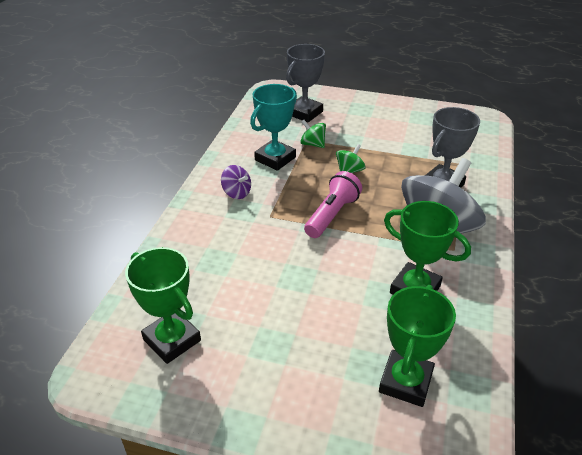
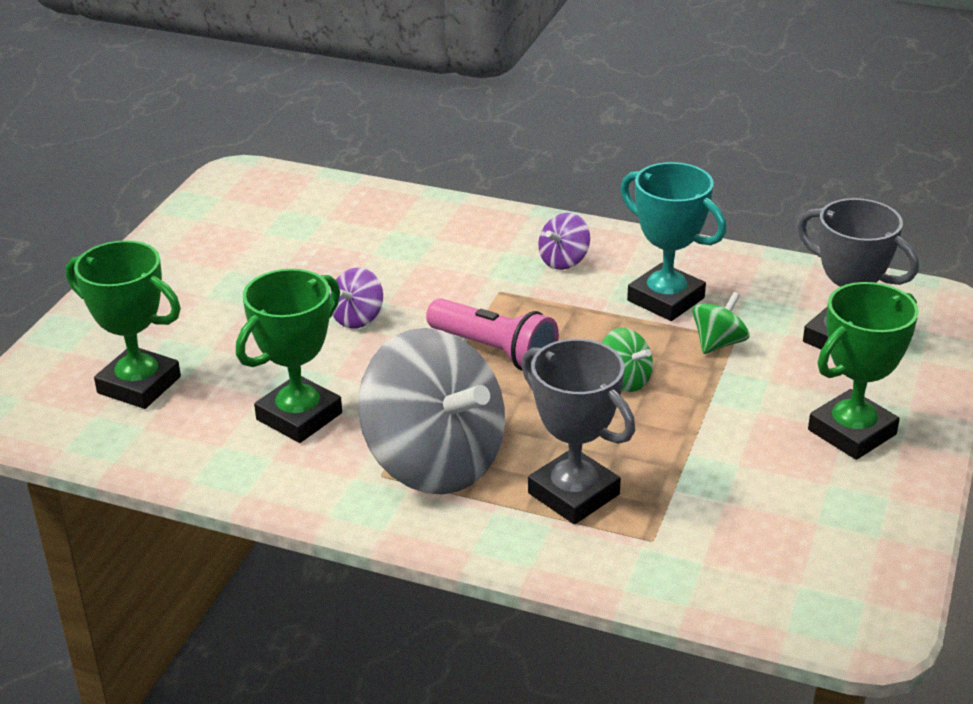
camera: 95 degrees right, 5 degrees down
green trophy [125,247,201,364] -> green trophy moved to [808,282,919,460]
none -> purple spinning top [330,268,383,329]

